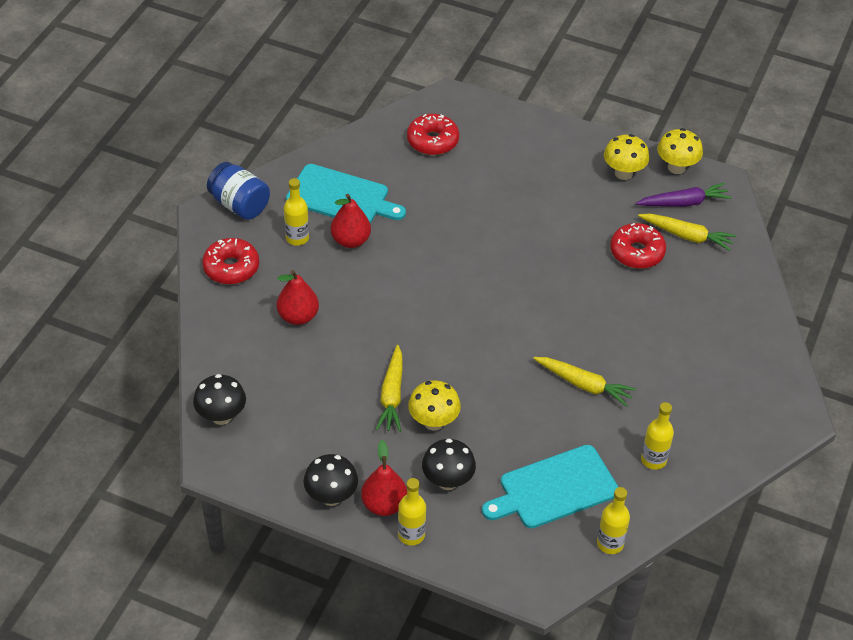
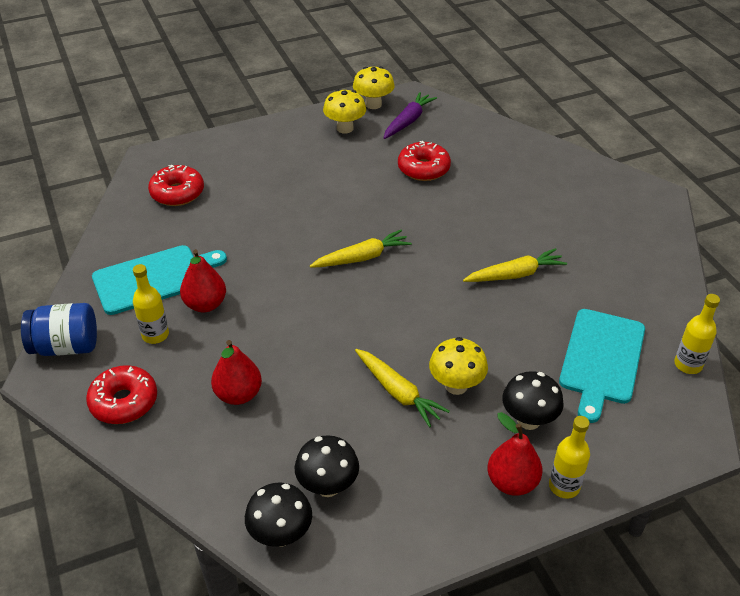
camera: 45 degrees left, 5 degrees down
black mushroom [304,454,358,506] -> black mushroom moved to [295,435,359,497]
yellow carrot [638,213,736,251] -> yellow carrot moved to [310,230,412,268]
yellow bottle [641,402,674,470] -> none

